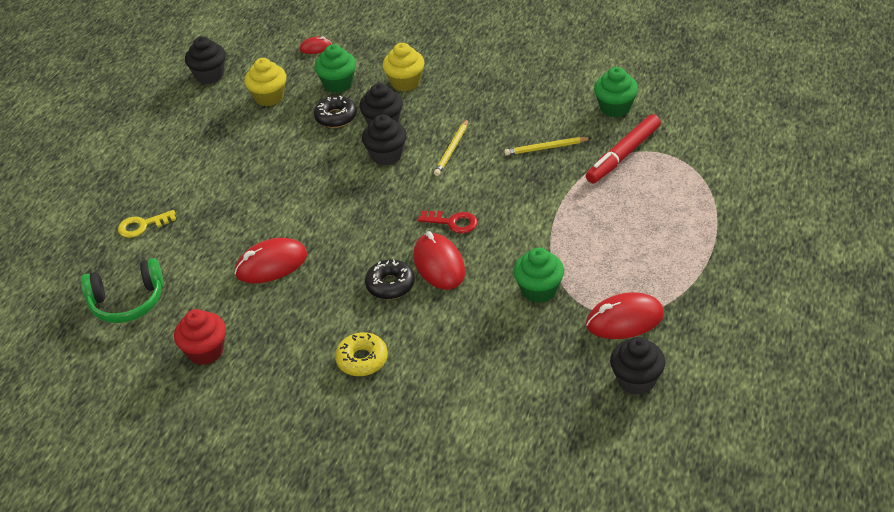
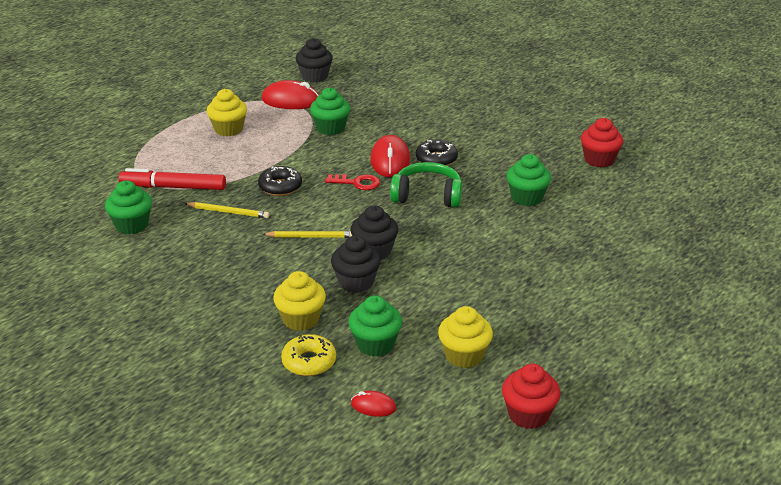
camera: 160 degrees left, 10 degrees down
green headphones [81,258,164,323] -> green headphones moved to [390,162,462,208]
yellow key [118,210,176,238] -> none
black cupcake [185,36,226,84] -> red cupcake [502,364,560,429]
red mouse [234,238,307,283] -> green cupcake [506,154,551,206]
black donut [314,96,357,128] -> black donut moved to [258,166,302,196]
yellow donut [335,332,388,376] -> yellow donut moved to [281,334,336,376]
red key [418,211,477,234] -> red key turned 150 degrees clockwise [325,174,380,190]
yellow pencil [434,119,468,176] -> yellow pencil turned 45 degrees clockwise [262,231,352,238]
red marker [586,114,661,183] -> red marker turned 150 degrees counterclockwise [119,168,226,190]
none -> yellow cupcake [207,89,247,137]

